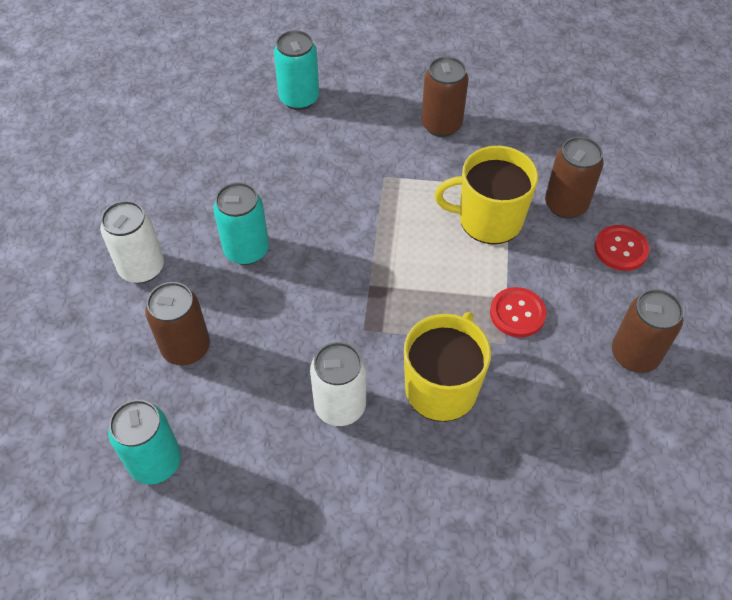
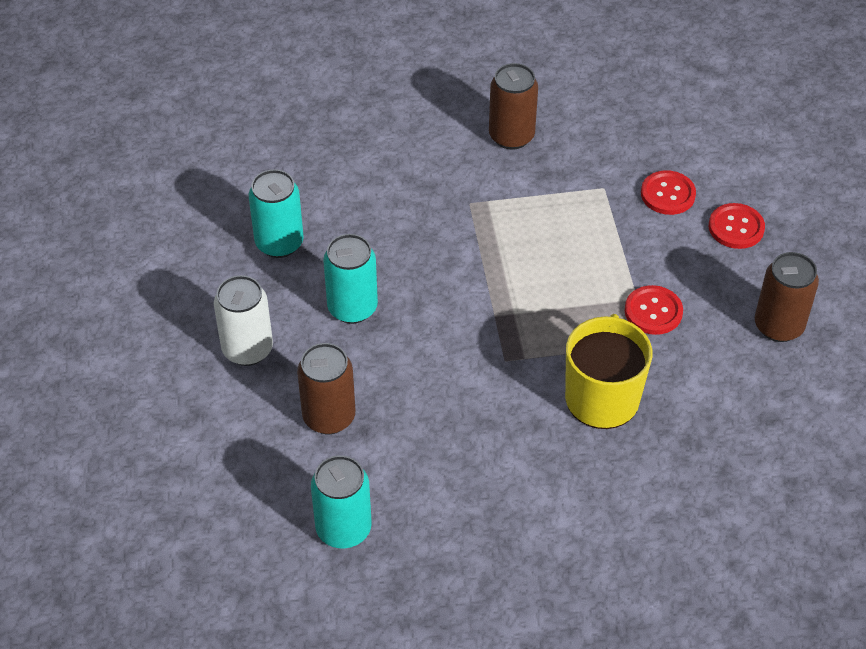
camera: 15 degrees left, 5 degrees down
turquoise can [274,30,319,110] -> turquoise can moved to [249,169,303,258]
white can [310,342,366,426] -> none
yellow mug [435,146,538,244] -> none
brown can [545,137,604,219] -> red button [641,170,696,215]

